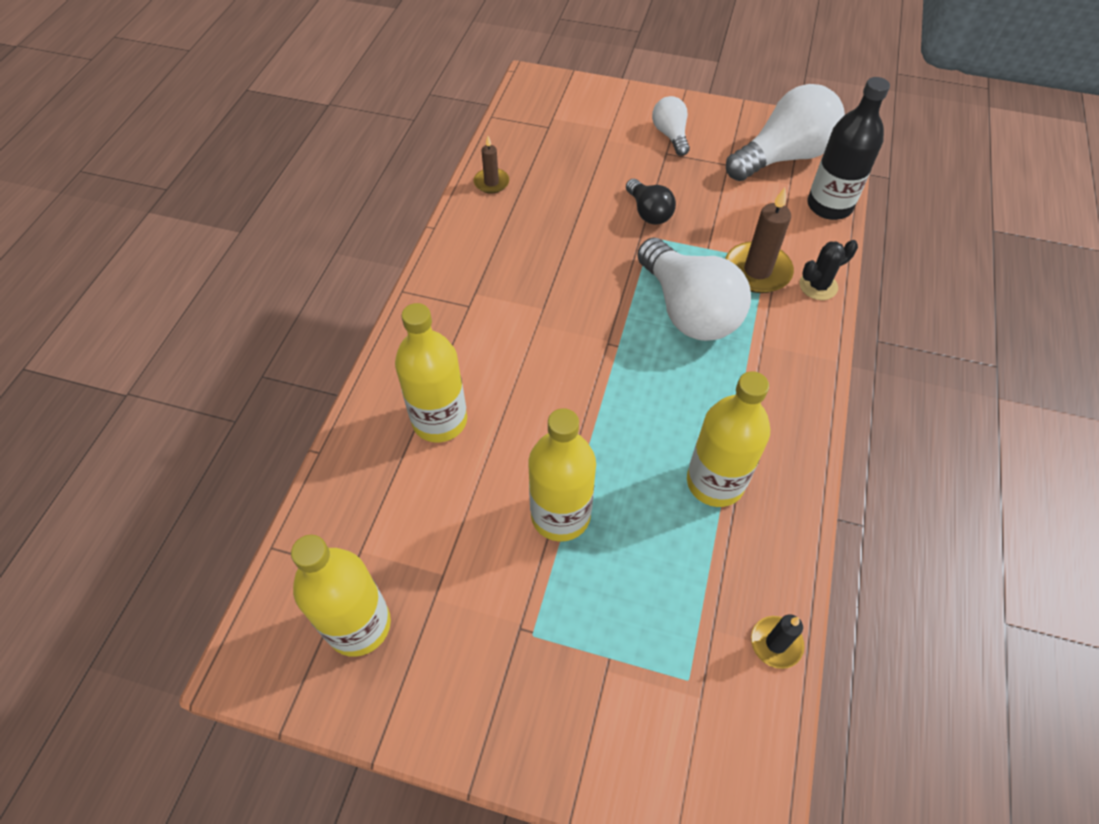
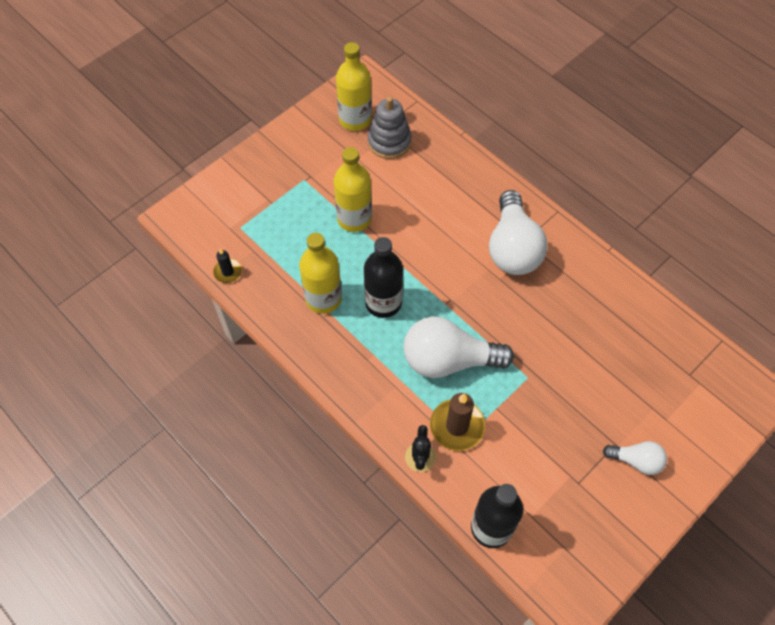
camera: 120 degrees right, 5 degrees up
yellow bottle [395,303,467,443] -> none
brown candle [474,136,509,194] -> none
black light bulb [626,179,676,225] -> none
white light bulb [726,84,845,181] -> white light bulb moved to [489,190,548,275]
none -> black bottle [364,237,403,318]
none -> grey stacking toy [368,97,412,159]

